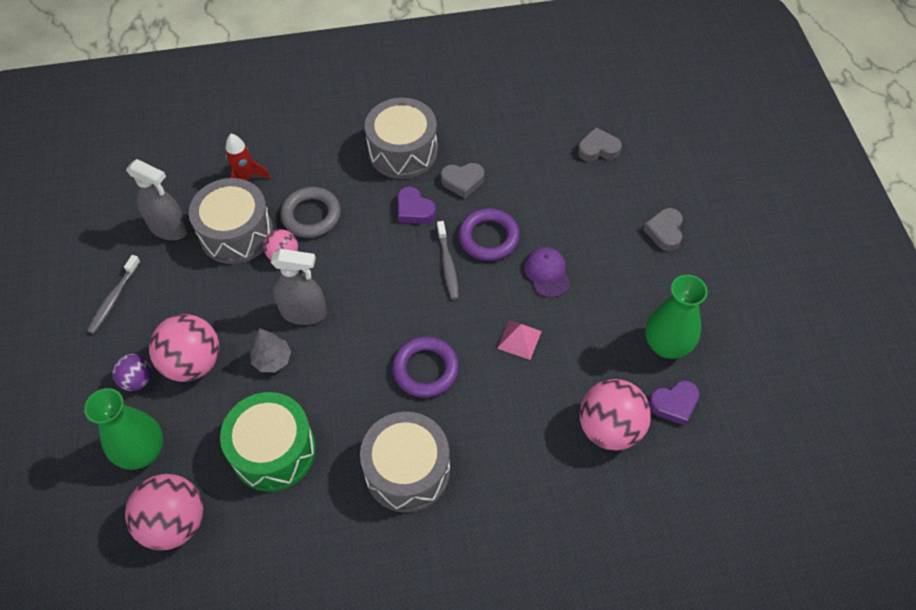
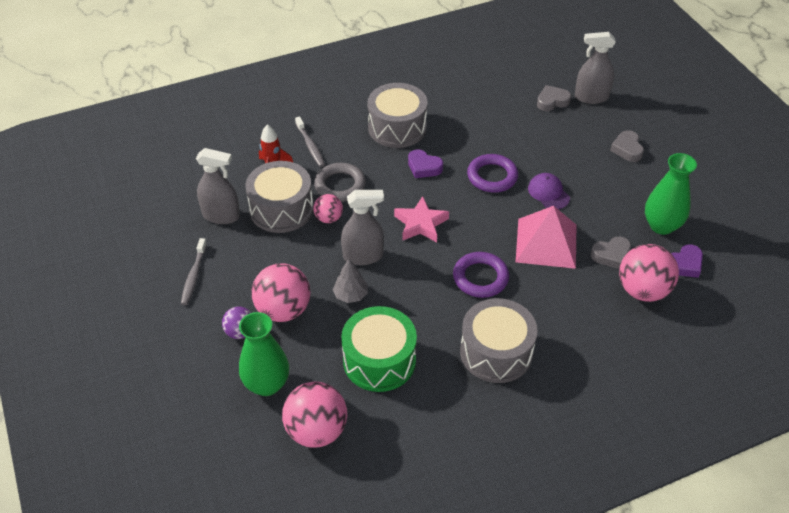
camera: 15 degrees left, 10 degrees down
grey toothbrush [437,221,459,300] -> grey toothbrush moved to [295,116,325,167]
grey heart [441,163,484,198] -> grey heart moved to [591,236,631,269]
pink pyramid [497,320,542,360] -> pink pyramid [516,206,576,269], size x2.02
none -> pink star [394,196,449,242]
none -> grey spray bottle [575,32,616,104]

